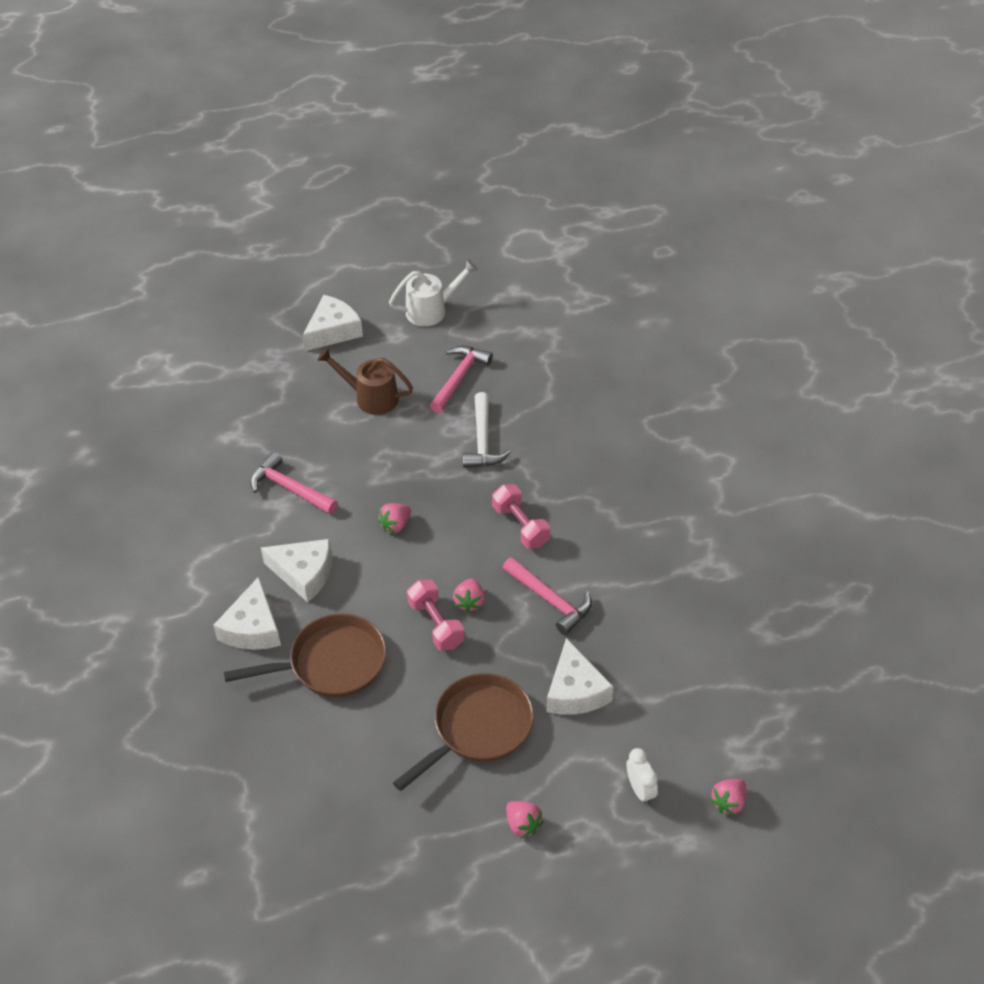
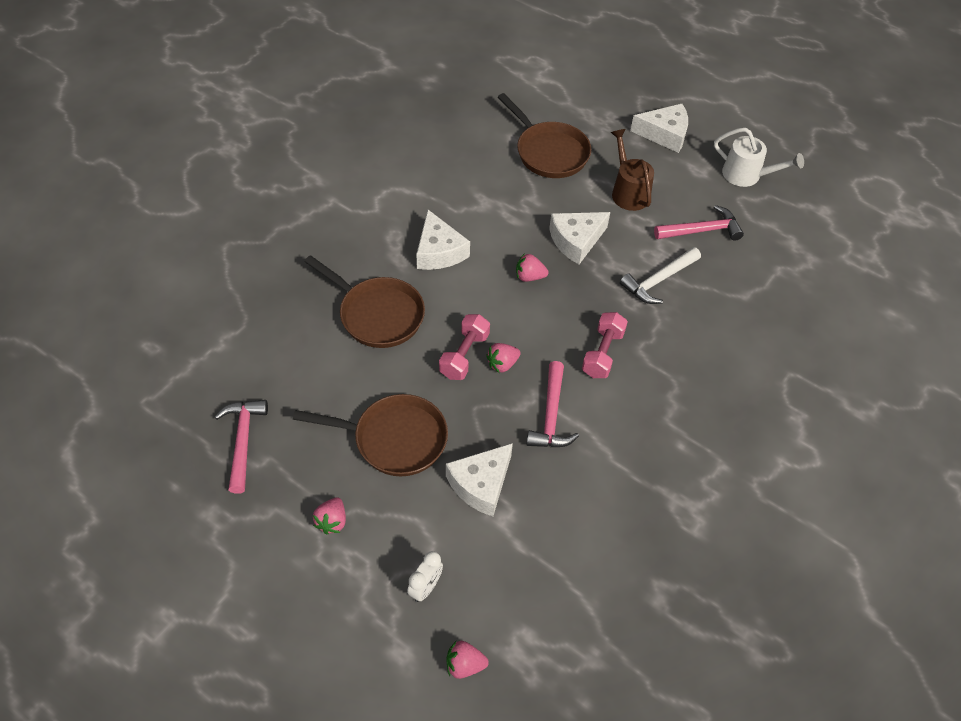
camera: 50 degrees right, 5 degrees up
white cheese [213,577,281,650] -> white cheese moved to [549,212,610,264]
pink hammer [250,452,338,514] -> pink hammer moved to [215,400,268,494]
none -> brown pan [498,93,592,178]

